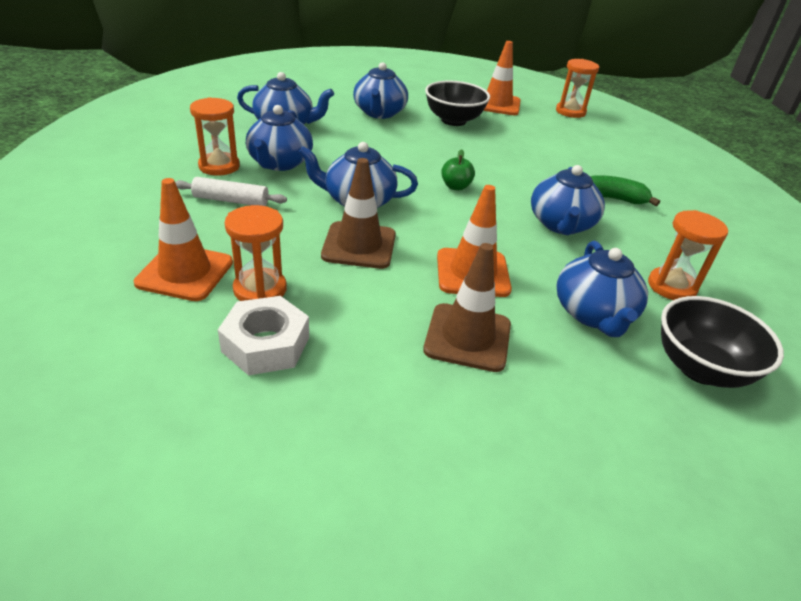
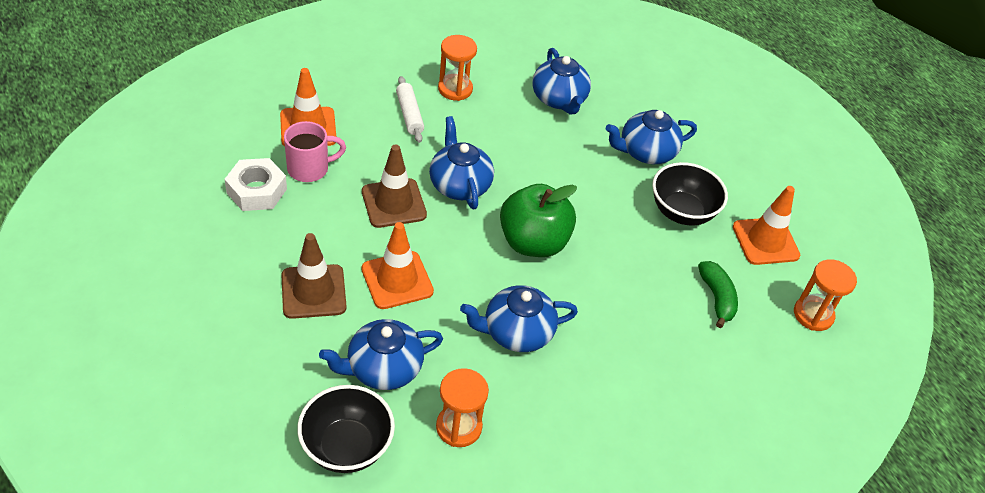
camera: 65 degrees right, 10 degrees up
orange hourglass [225,205,287,301] -> pink mug [284,121,346,182]
blue teapot [246,105,313,171] -> none
green apple [441,149,475,190] -> green apple [500,184,577,257], size x2.22
green banana [591,175,660,206] -> green banana moved to [698,261,738,328]

